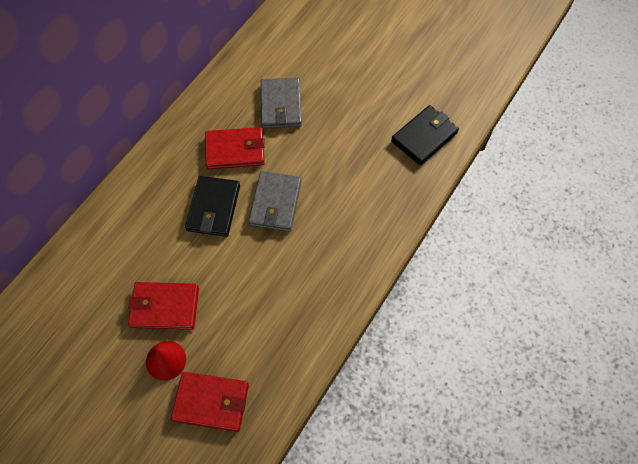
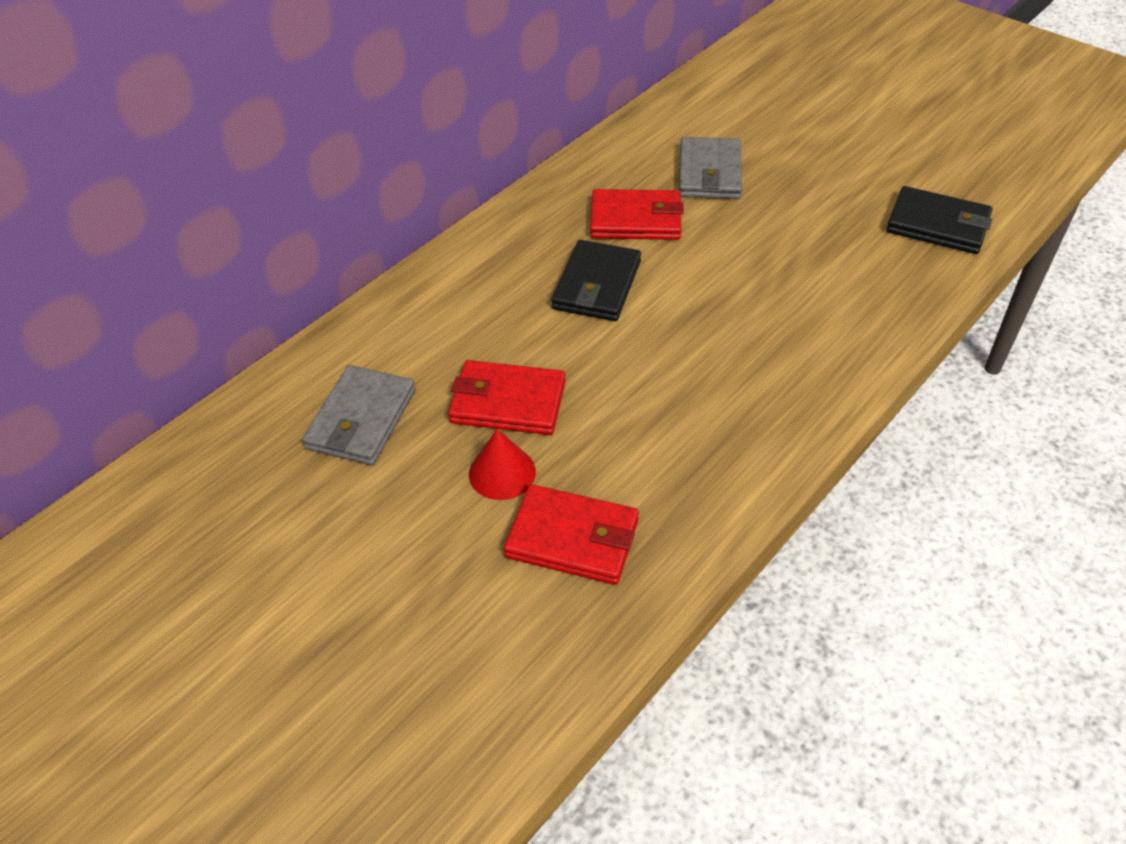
camera: 10 degrees right, 15 degrees down
grey wallet [248,171,302,232] -> grey wallet moved to [302,365,416,465]
black wallet [391,105,459,165] -> black wallet turned 60 degrees clockwise [886,186,993,254]

